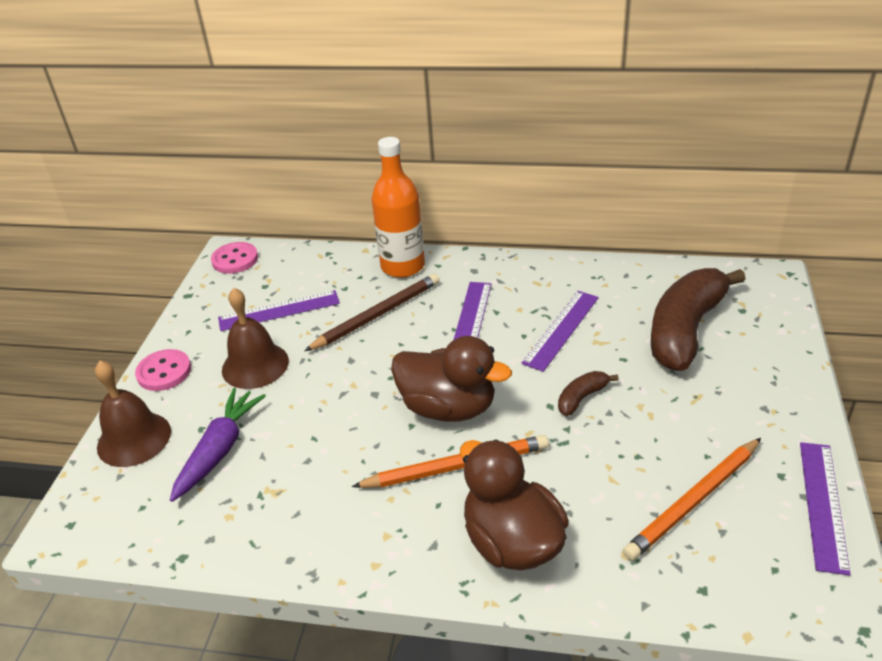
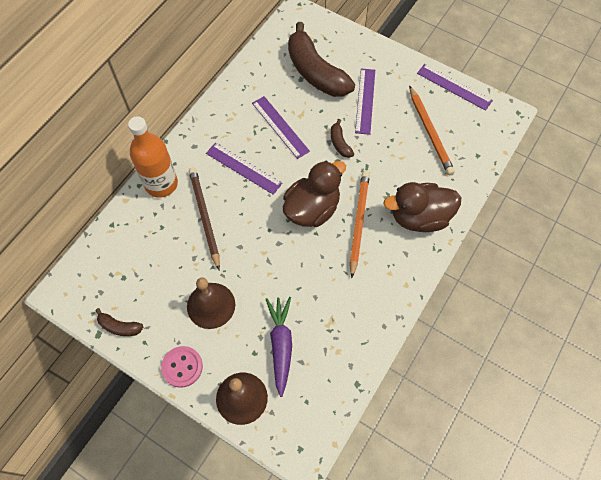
camera: 70 degrees left, 25 degrees up
purple carrot [170,388,266,502] -> purple carrot turned 45 degrees clockwise [266,297,292,397]
pink button [211,242,258,274] -> none
purple ruler [218,290,340,331] -> purple ruler moved to [355,68,375,135]
none -> brown banana [95,308,143,336]

